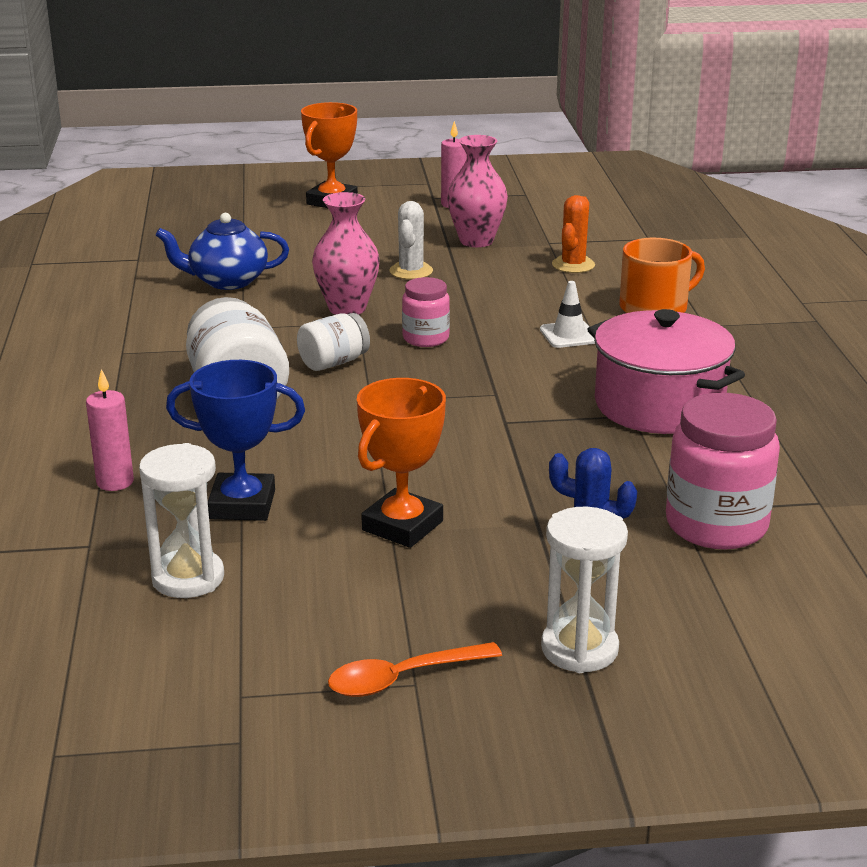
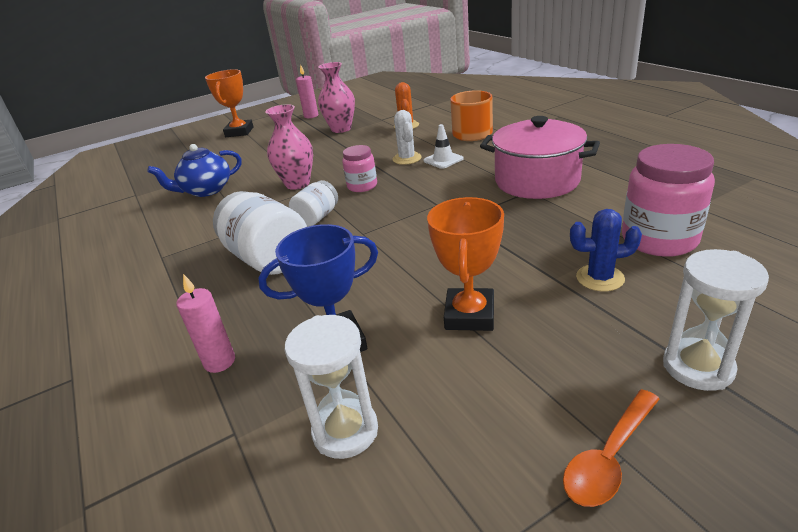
camera: 20 degrees left, 5 degrees up
white cactus [389,201,433,280] -> white cactus moved to [392,110,422,165]

